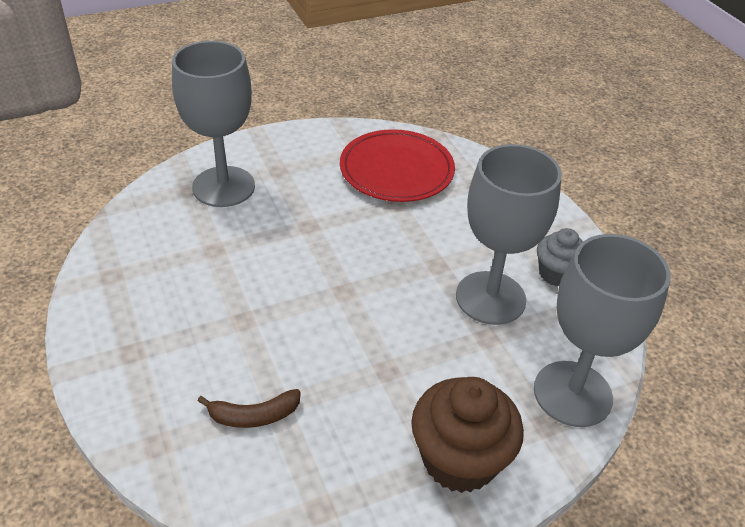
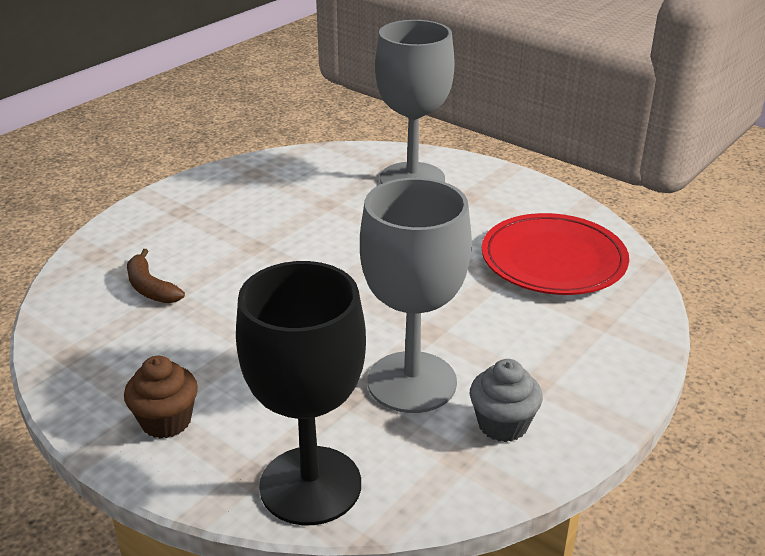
camera: 65 degrees right, 10 degrees down
brown cupcake [411,377,524,493] -> brown cupcake [124,356,198,438], size x0.60
grey goblet [534,234,671,427] -> black goblet [236,261,366,525]

